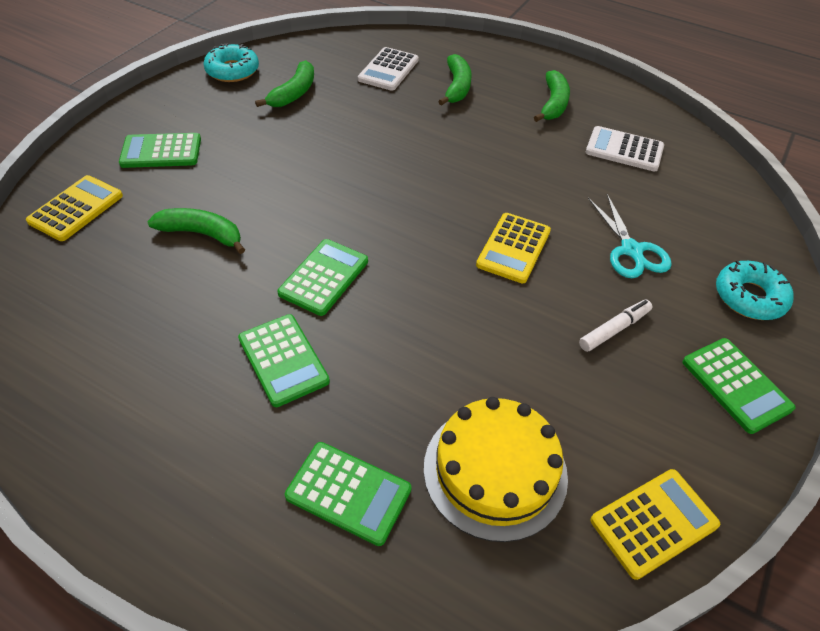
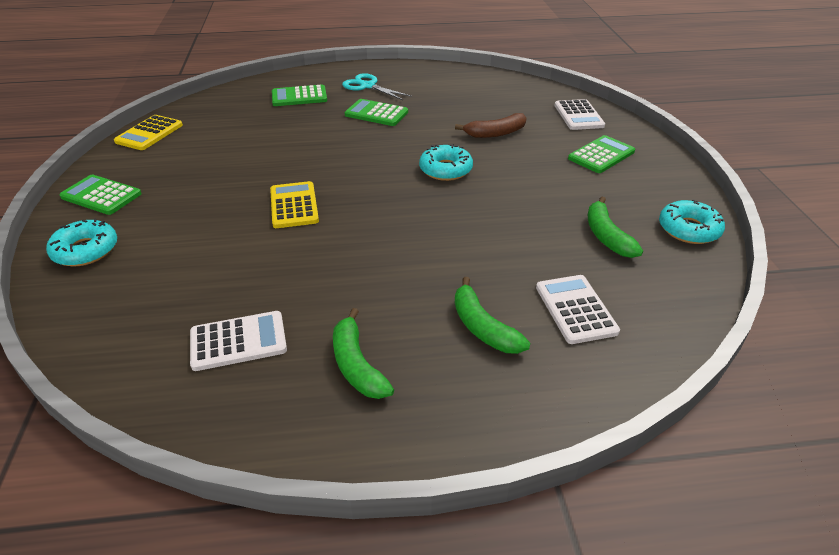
camera: 145 degrees right, 10 degrees down
yellow calculator [26,175,123,241] -> white calculator [554,99,605,130]
green banana [147,208,245,254] -> brown banana [455,113,526,138]
green calculator [277,239,368,316] -> none
yellow cake [424,397,568,542] -> none
white marker [579,300,652,352] -> none
turquoise scissors [588,194,672,278] -> turquoise scissors moved to [342,73,412,100]
none -> turquoise donut [419,144,473,181]

